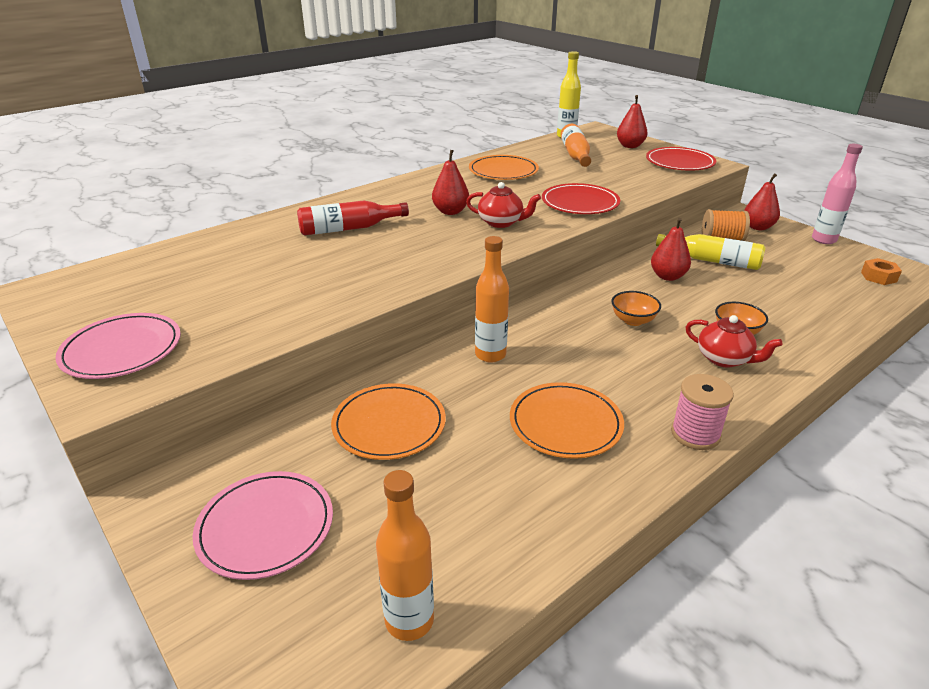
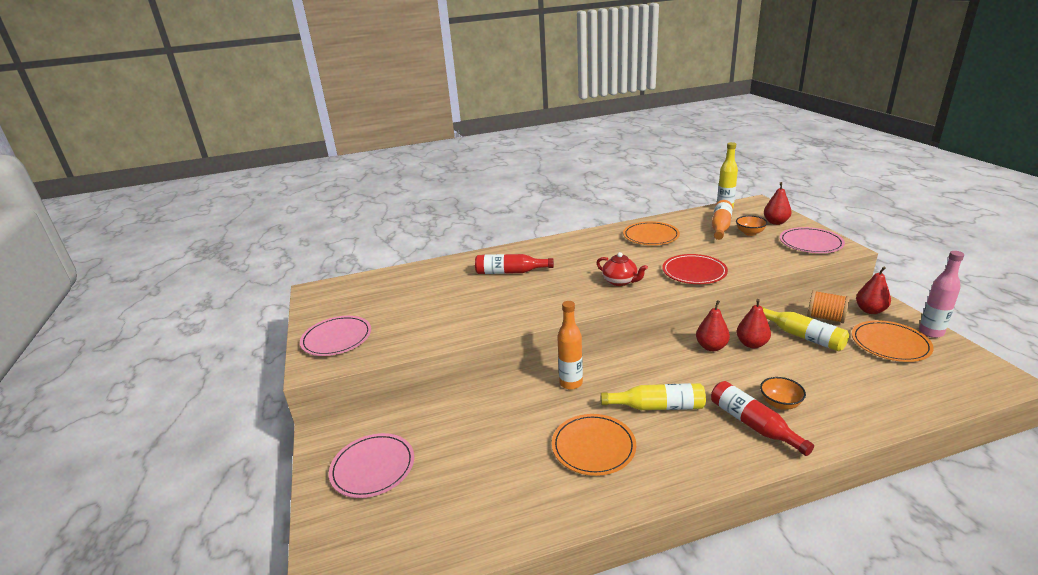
camera: 25 degrees right, 5 degrees down
orange plate [331,383,446,460] -> orange plate moved to [852,320,934,362]
orange bottle [376,470,434,641] -> none
red pear [432,150,469,215] -> red pear moved to [696,300,730,351]
orange bowl [611,291,661,326] -> orange bowl moved to [736,216,768,236]
red plate [646,147,716,171] -> pink plate [780,227,845,253]
pink spool [671,374,734,450] -> none
red teapot [686,315,782,368] -> red bottle [711,381,814,456]
orange nut [861,258,902,285] -> none
none -> yellow bottle [601,383,706,410]

